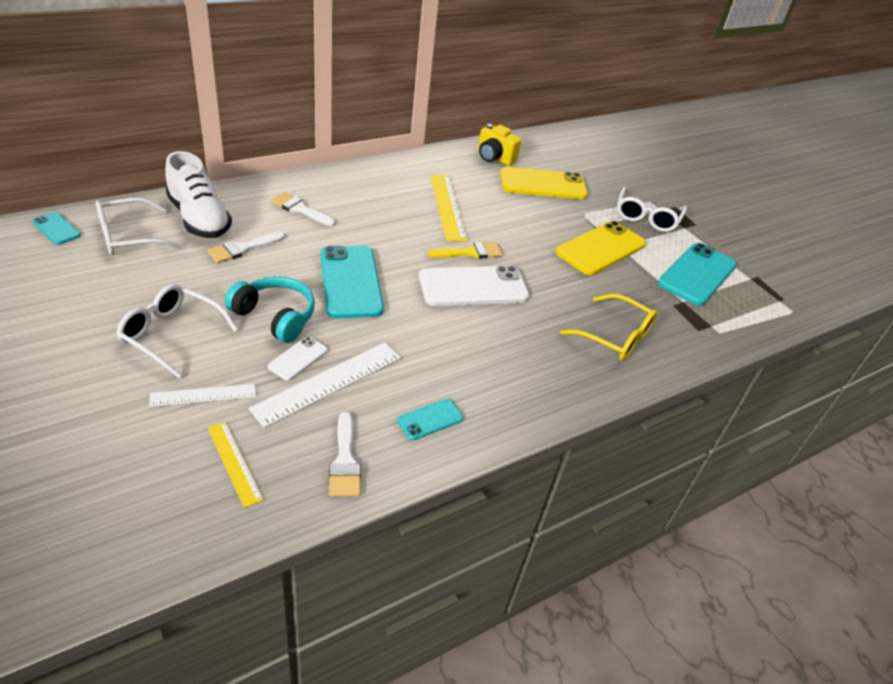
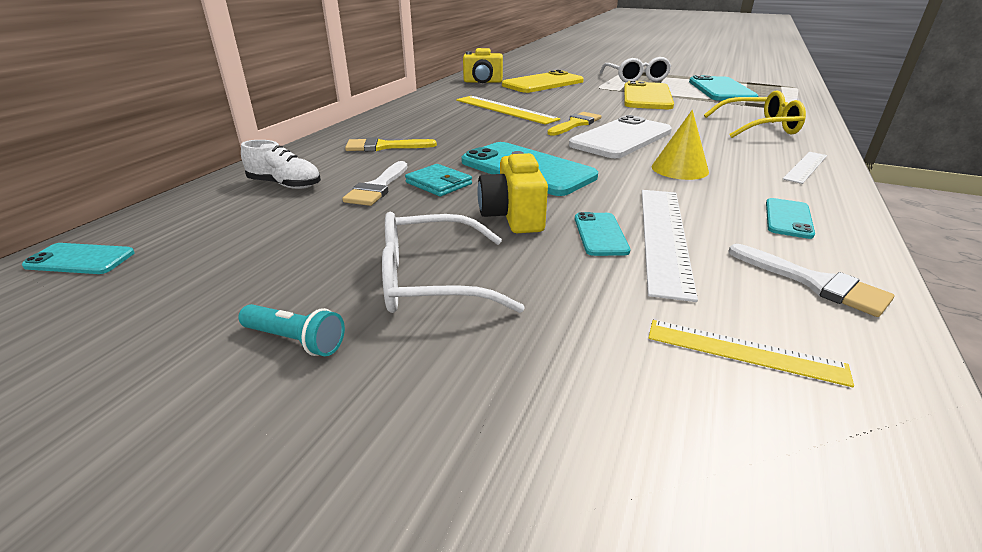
camera: 30 degrees left, 10 degrees down
white glasses [95,198,181,255] -> none
white ruler [149,384,256,407] -> white ruler moved to [783,152,827,184]
white shoe [165,151,232,238] -> white shoe [241,140,321,189], size x0.57
turquoise headphones [225,276,315,343] -> yellow camera [477,151,548,233]
white phone [268,337,328,381] -> turquoise phone [575,212,631,256]
white brush [271,192,335,226] -> yellow brush [345,137,437,151]
none -> turquoise flashlight [238,304,345,356]
none -> turquoise wallet [405,164,472,196]
none -> yellow cone [652,110,709,180]

